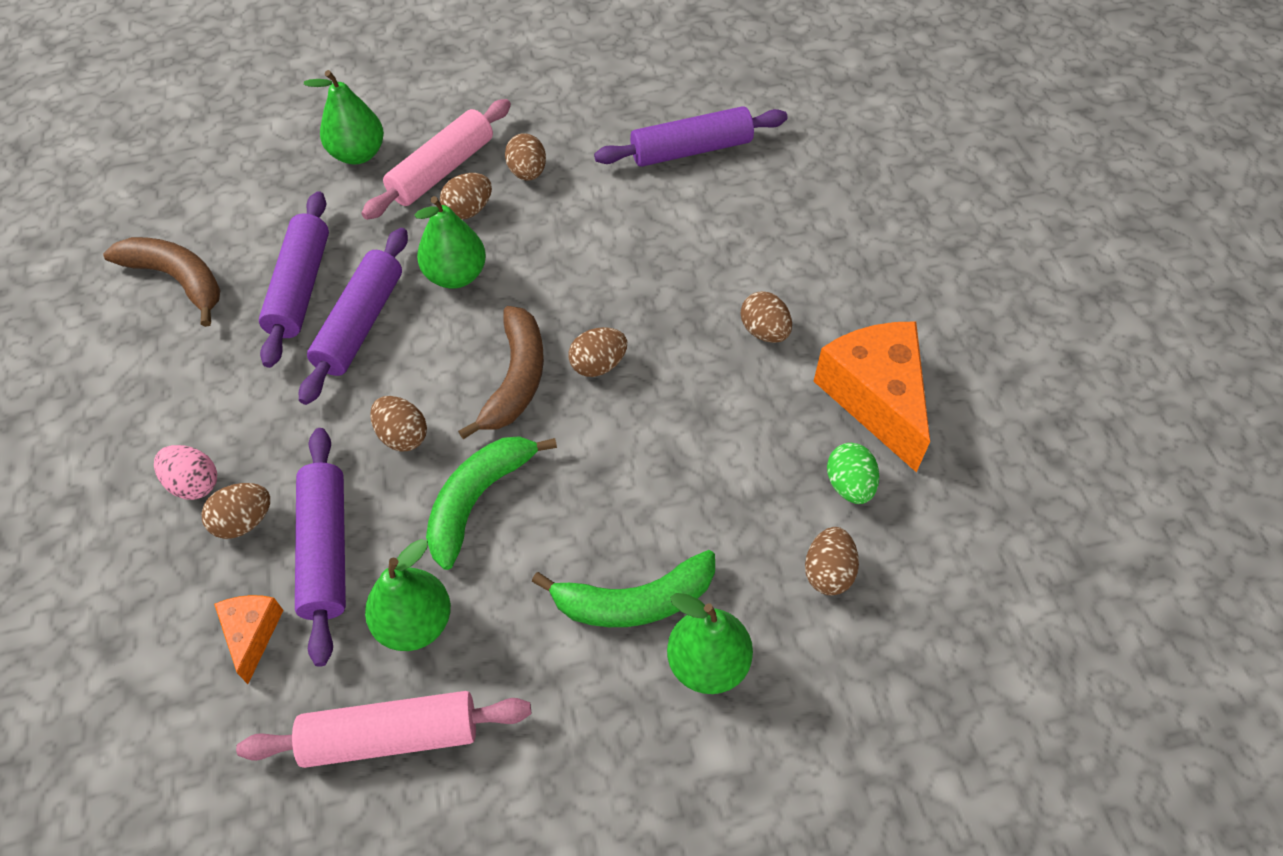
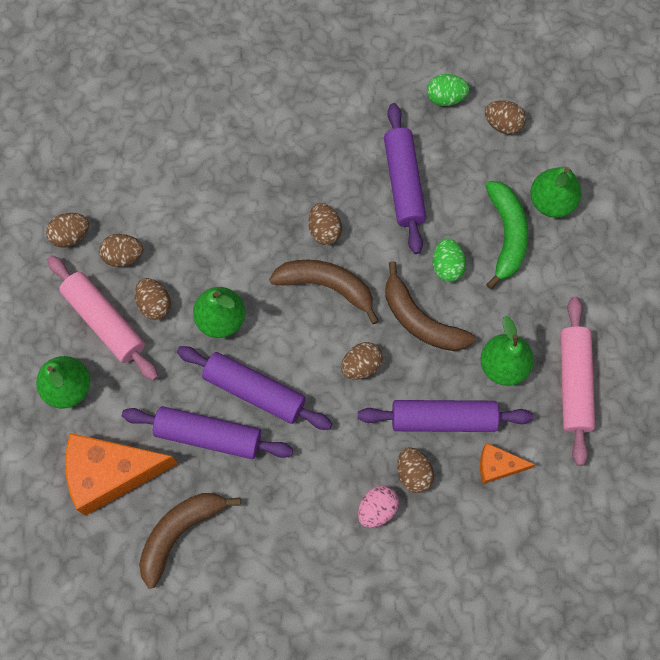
camera: 80 degrees left, 15 degrees up
green banana [426,436,557,570] -> brown banana [386,261,476,351]
purple rolling pin [594,106,788,167] -> purple rolling pin moved to [384,103,426,254]
brown egg [741,291,792,343] -> brown egg moved to [46,213,89,248]
orange cheese [814,322,930,472] -> orange cheese moved to [65,433,178,516]
none -> green egg [433,238,466,282]

